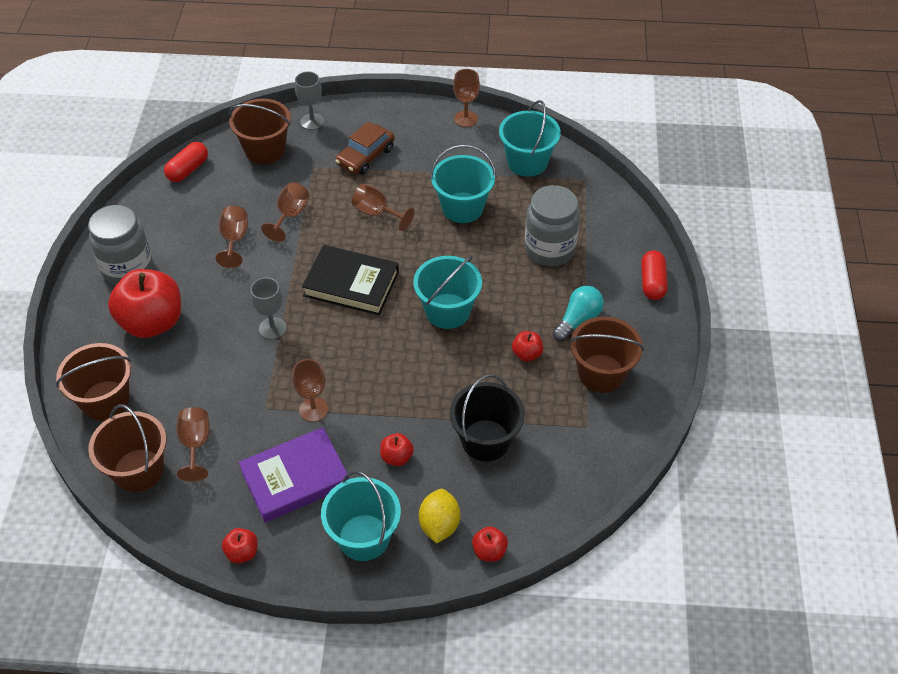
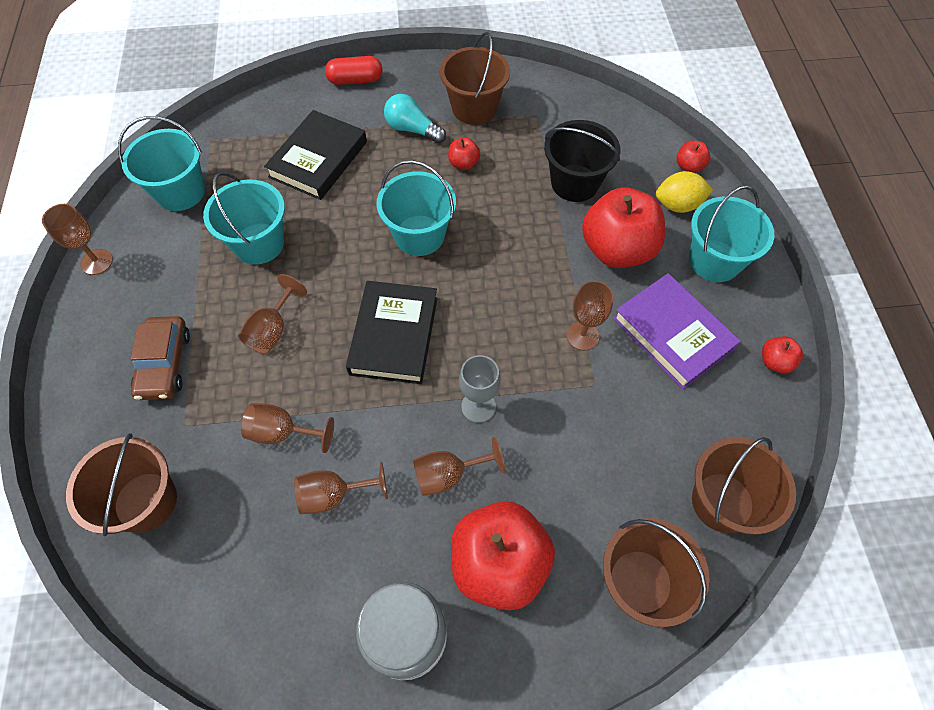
camera: 100 degrees left, 10 degrees up
red capsule [164,142,208,182] -> none
brown goblet [176,407,210,482] -> brown goblet moved to [413,437,505,496]
grey goblet [295,72,324,130] -> none
brown car [335,122,395,175] -> brown car turned 60 degrees clockwise [131,316,190,400]
red apple [380,433,414,466] -> red apple [582,187,665,268], size x2.29
grey jar [525,185,580,266] -> black book [264,110,367,200]

